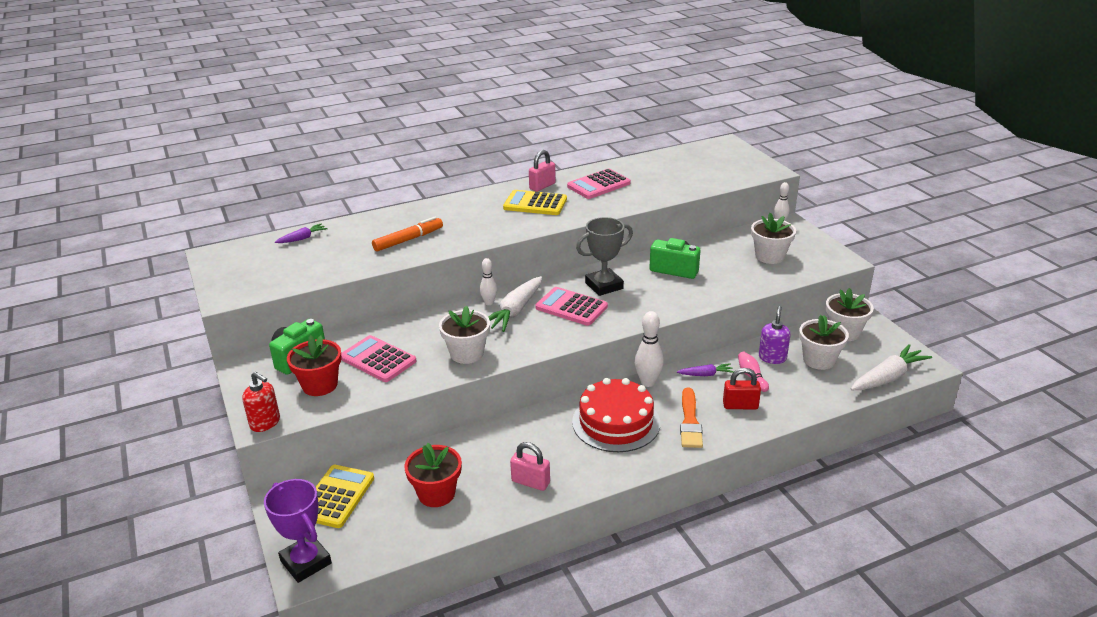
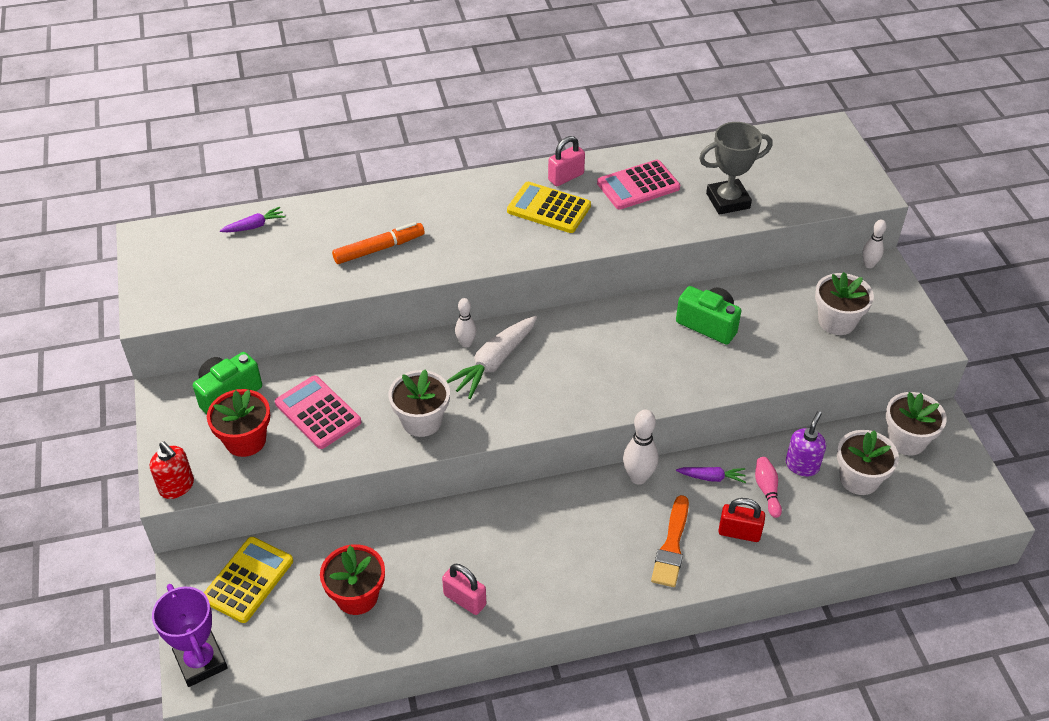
camera: 10 degrees right, 15 degrees up
pink calculator [535,287,608,326] -> none
red cake [572,378,660,452] -> none
grey trophy [576,217,633,296] -> grey trophy moved to [699,122,772,215]
white carrot [851,344,932,390] -> none

